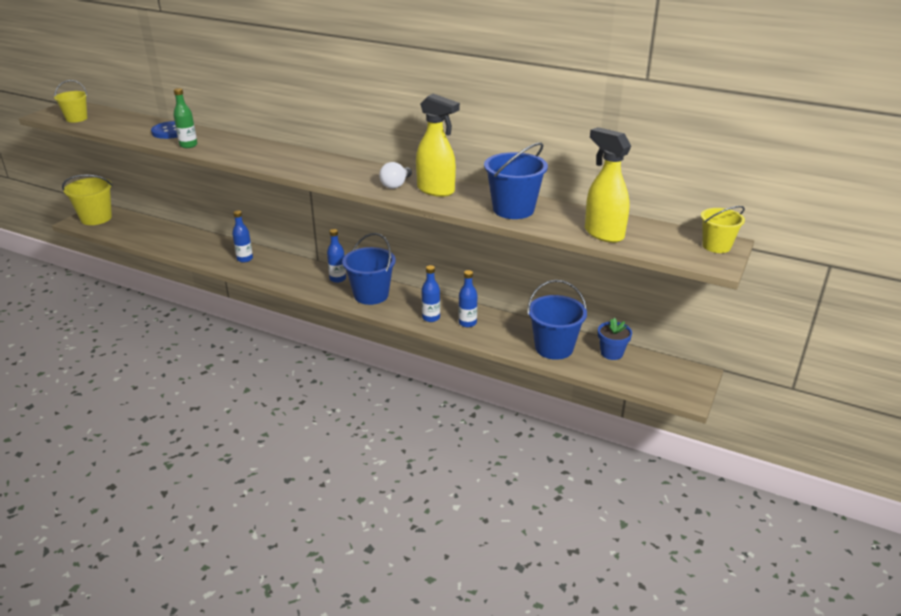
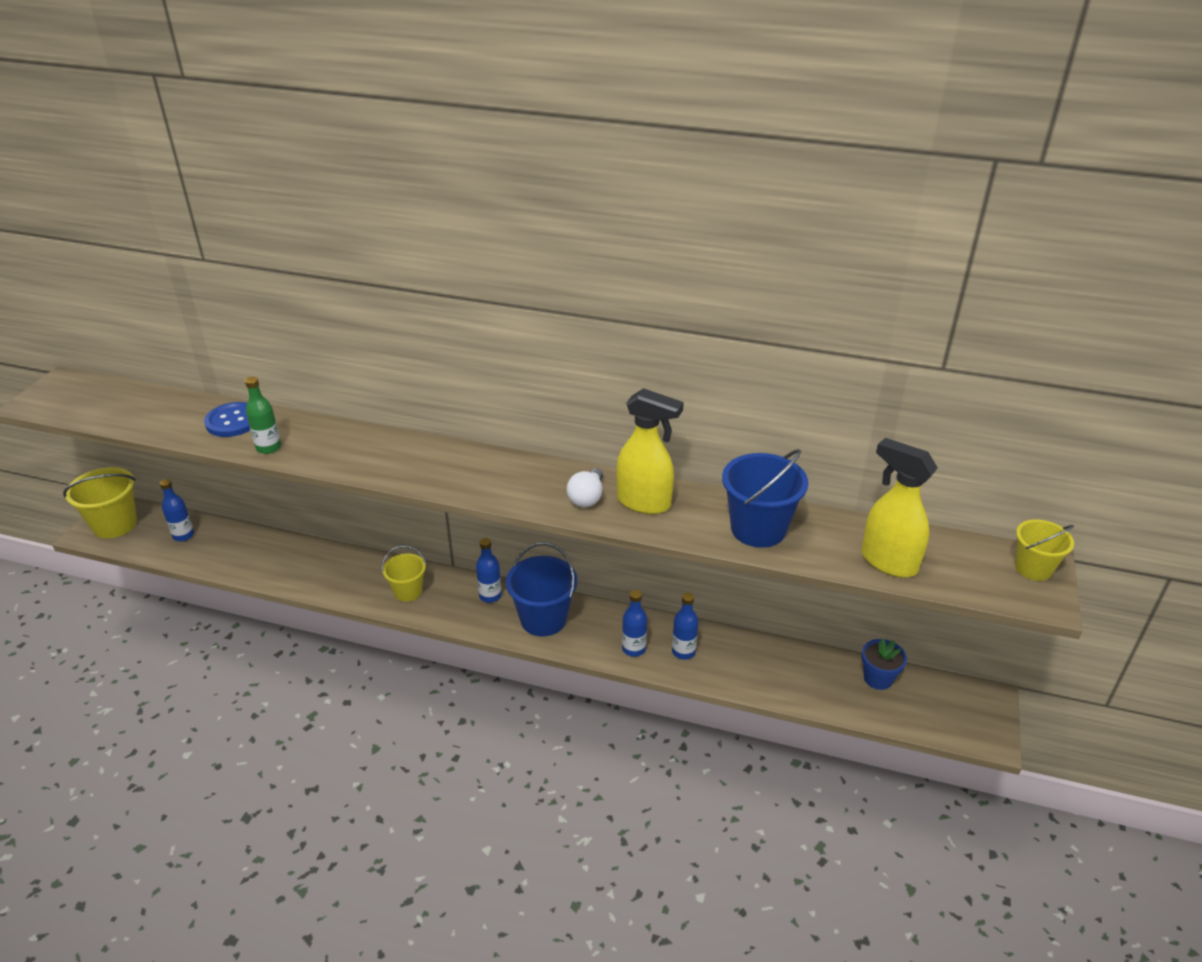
camera: 10 degrees left, 5 degrees up
yellow bucket [54,80,87,123] -> yellow bucket moved to [382,545,426,602]
blue bottle [232,210,253,263] -> blue bottle moved to [160,479,194,541]
blue bucket [527,280,587,360] -> none

